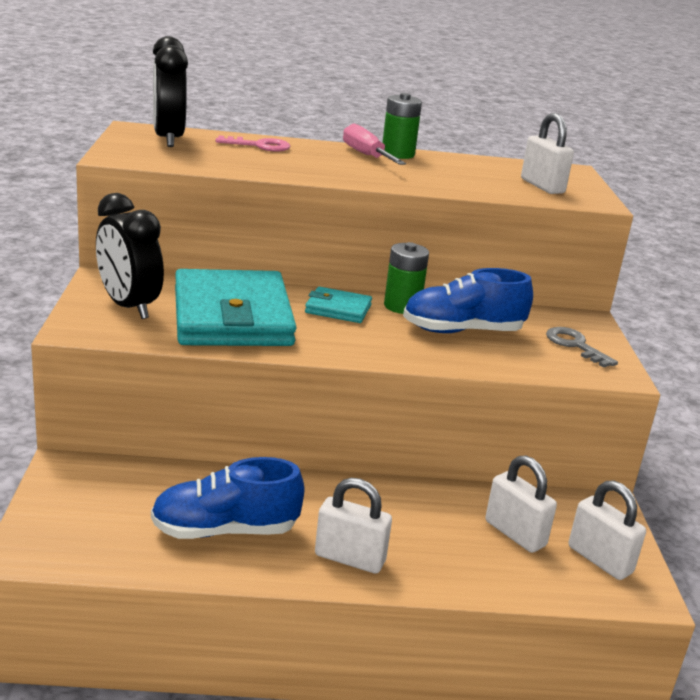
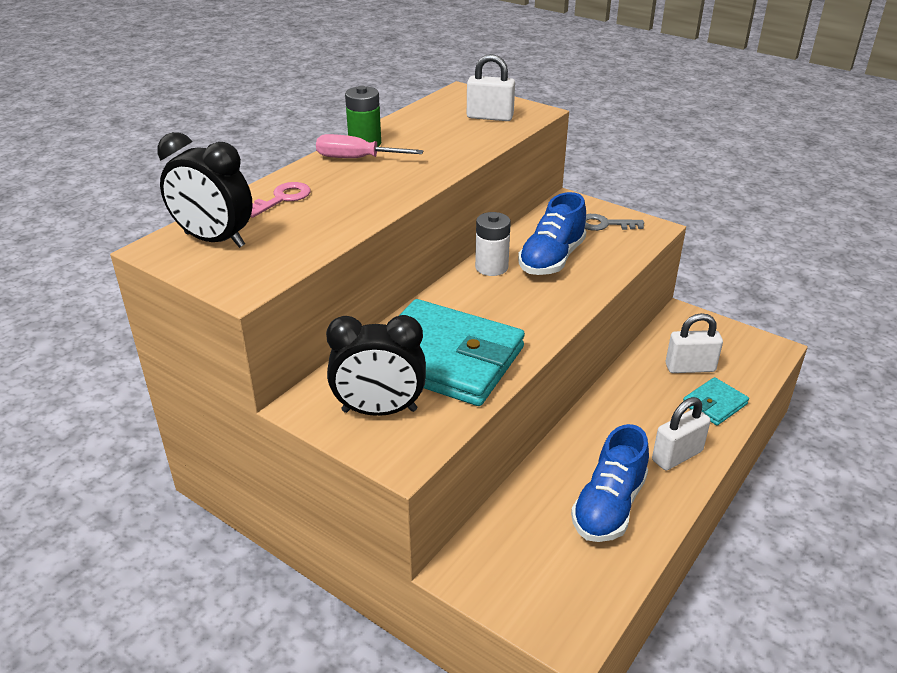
camera: 50 degrees left, 10 degrees up
turquoise wallet [305,287,372,323] -> turquoise wallet moved to [683,377,749,426]
green battery [384,242,429,314] -> white battery [475,212,511,276]
white padlock [569,480,646,580] -> none

